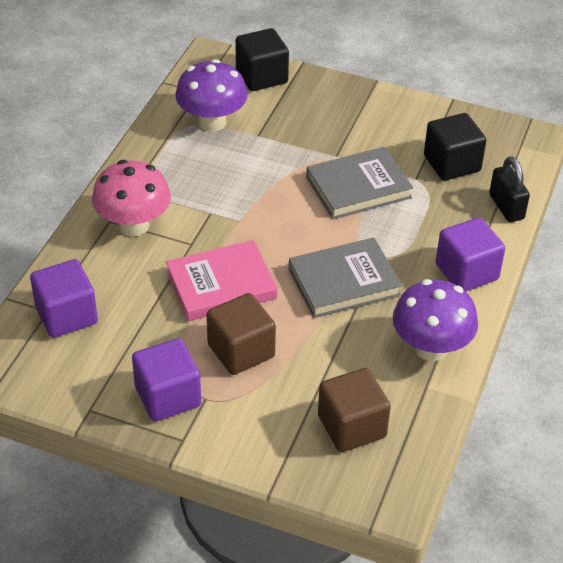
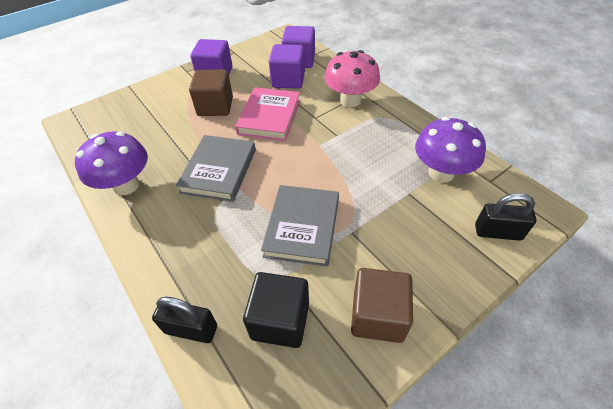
camera: 125 degrees right, 5 degrees up
black cube [236,28,289,91] -> black padlock [475,193,536,241]
brown cube [318,368,391,452] -> brown cube moved to [351,268,413,343]
purple cube [436,217,505,292] -> purple cube moved to [269,44,305,89]

